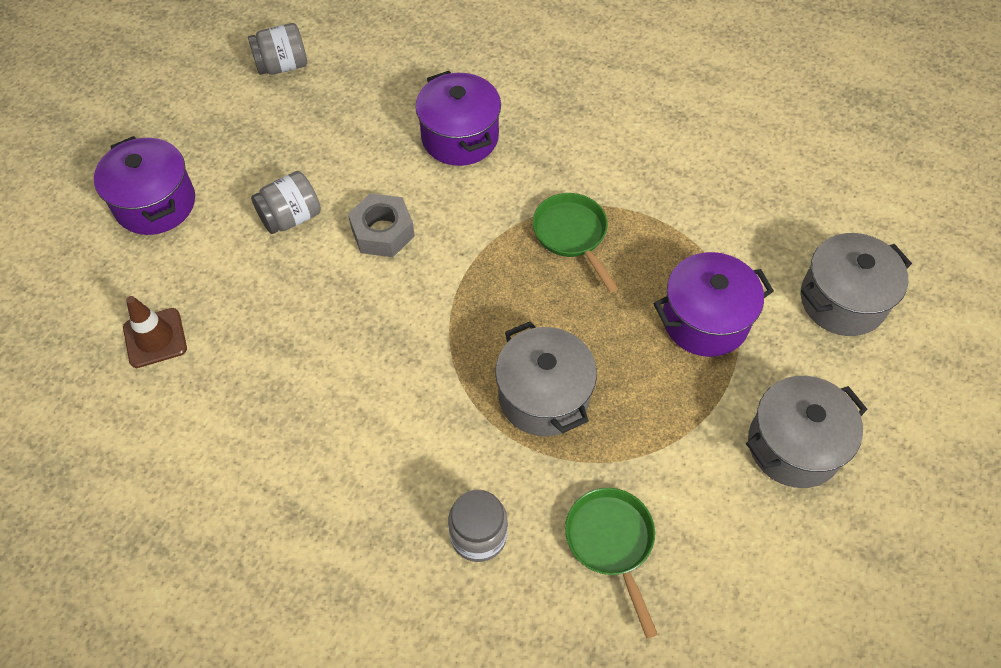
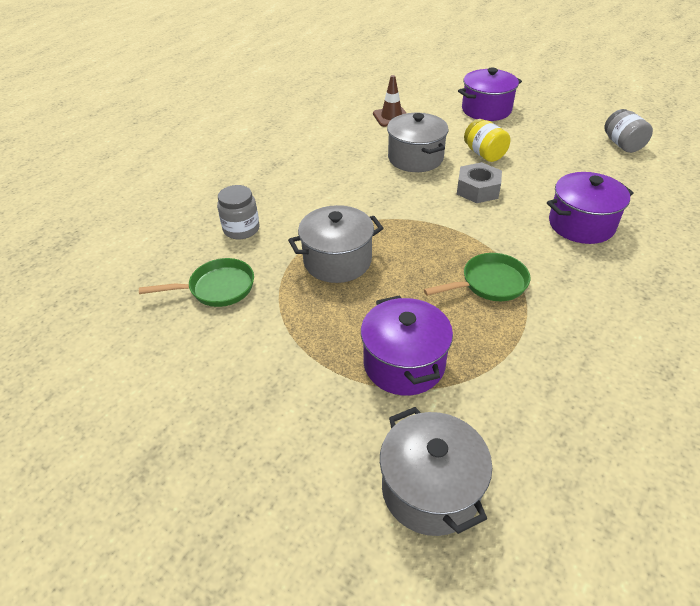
camera: 95 degrees right, 15 degrees down
grey jar [251,171,321,234] -> yellow jar [464,119,510,162]
grey pot [746,376,867,488] -> grey pot moved to [387,113,449,172]

